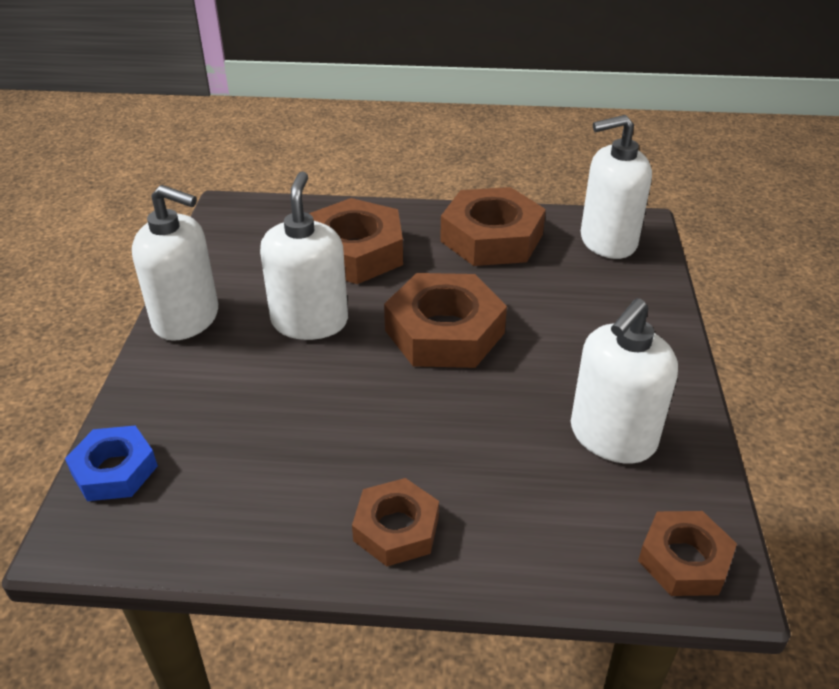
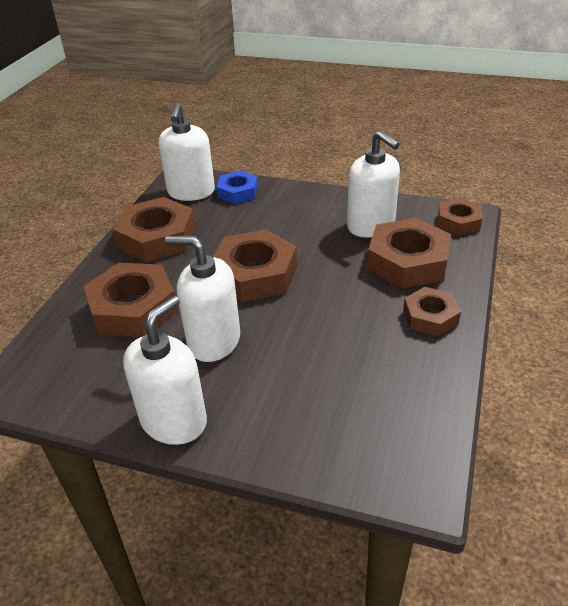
camera: 75 degrees left, 0 degrees up
blue nut [65,425,158,501] -> blue nut moved to [216,171,258,204]
none -> brown nut [367,218,451,289]

